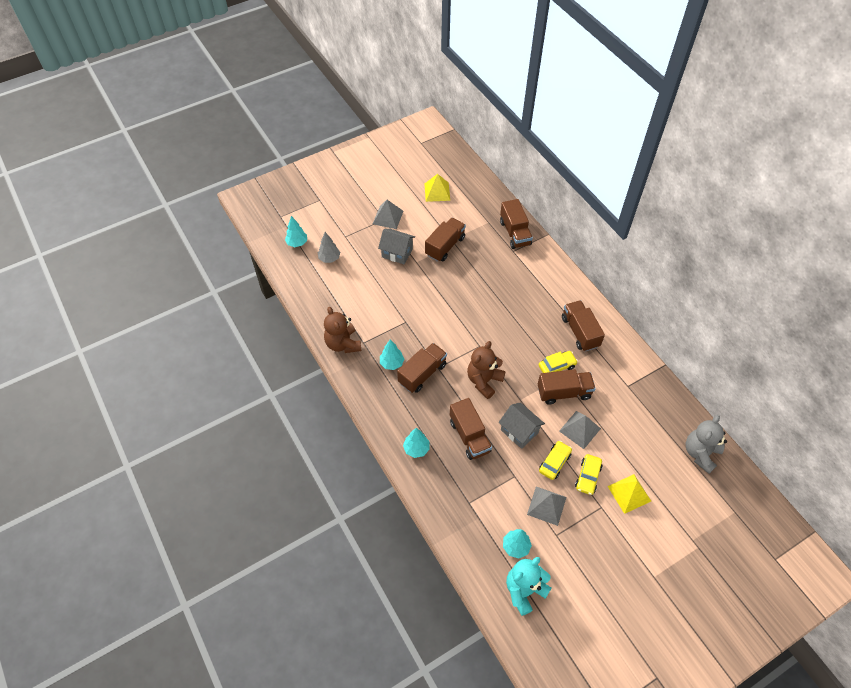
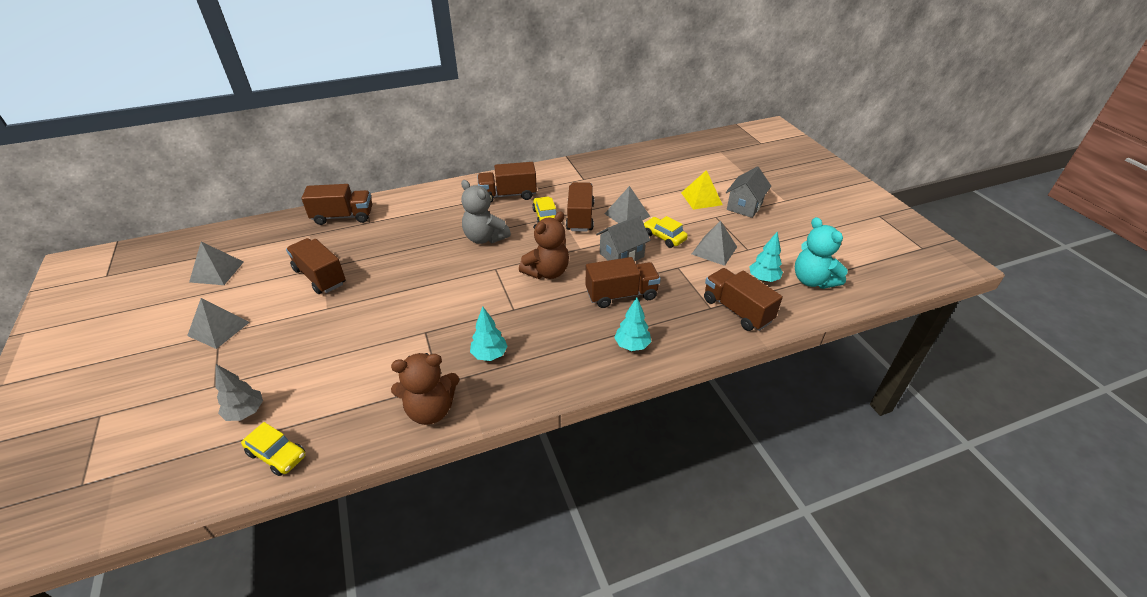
camera: 80 degrees left, 15 degrees down
turquoise tree [285,216,307,247] -> none
grey house [378,229,415,264] -> grey house moved to [726,167,771,218]
brown truck [397,343,447,393] -> brown truck moved to [704,268,783,331]
yellow pyramid [424,174,450,202] -> grey pyramid [189,242,244,285]
brown teddy bear [467,341,506,399] -> brown teddy bear turned 90 degrees counterclockwise [519,212,569,279]
yellow car [575,454,603,495] -> yellow car moved to [241,422,305,476]
grey teddy bear [686,415,727,474] -> grey teddy bear moved to [461,180,511,244]

